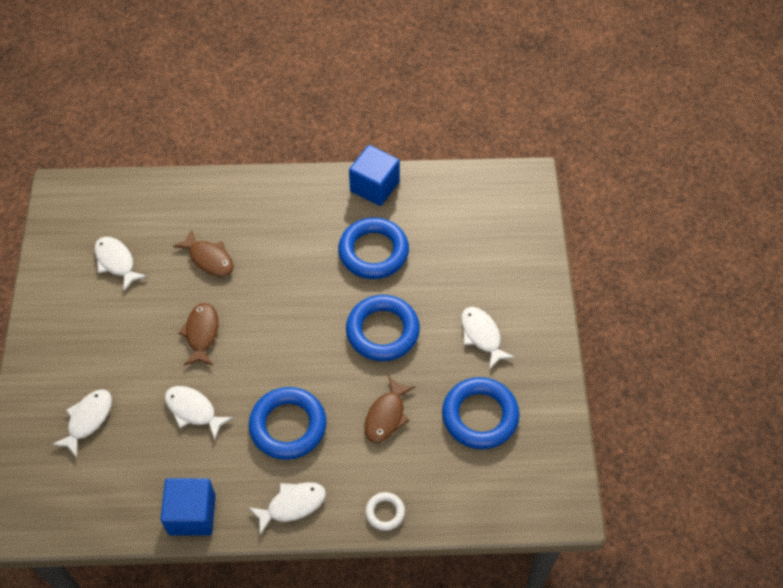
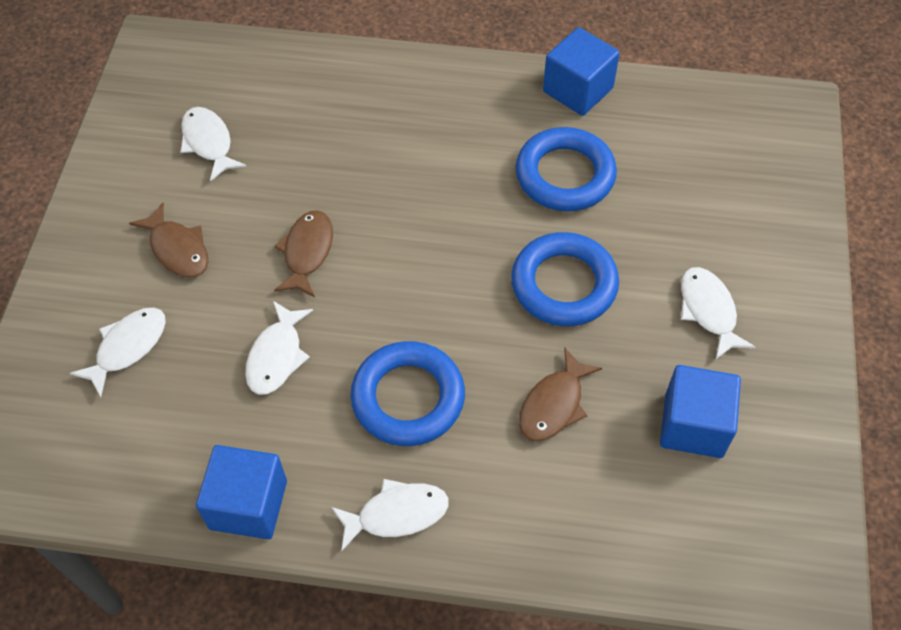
camera: 10 degrees right, 0 degrees up
white fish [165,386,234,440] -> white fish turned 120 degrees counterclockwise [245,301,313,395]
brown fish [173,230,234,277] -> brown fish moved to [129,202,208,277]
white ring [365,492,405,531] -> none
blue ring [442,377,520,449] -> blue cube [660,365,741,458]

